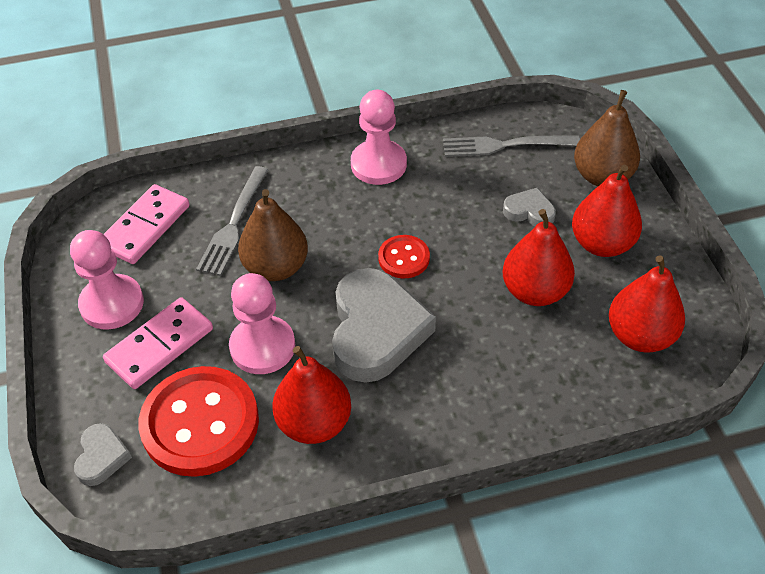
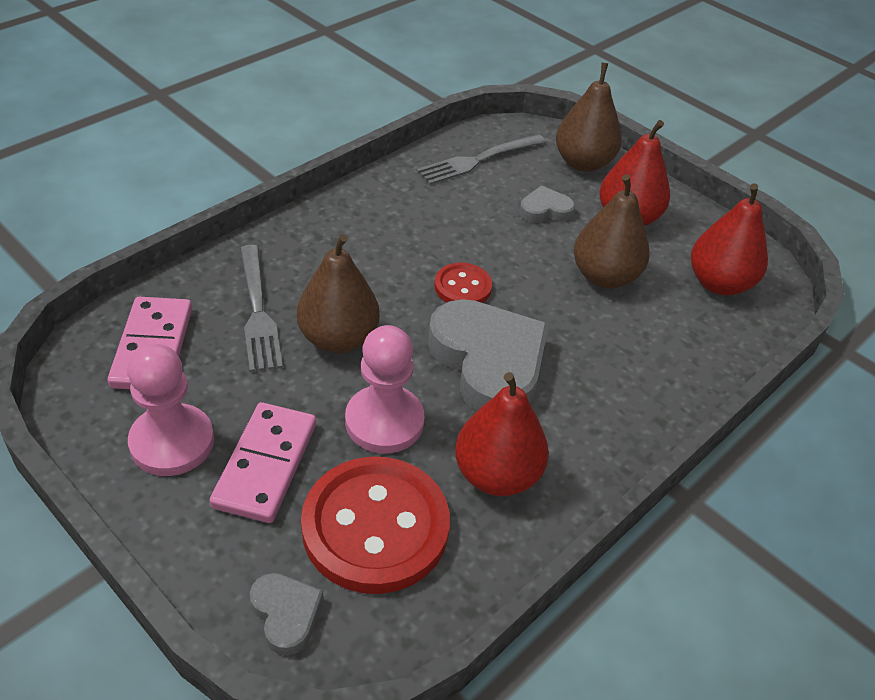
camera: 35 degrees left, 5 degrees down
pink pawn [351,90,407,185] -> none
red pear [503,209,575,306] -> brown pear [574,174,649,288]

